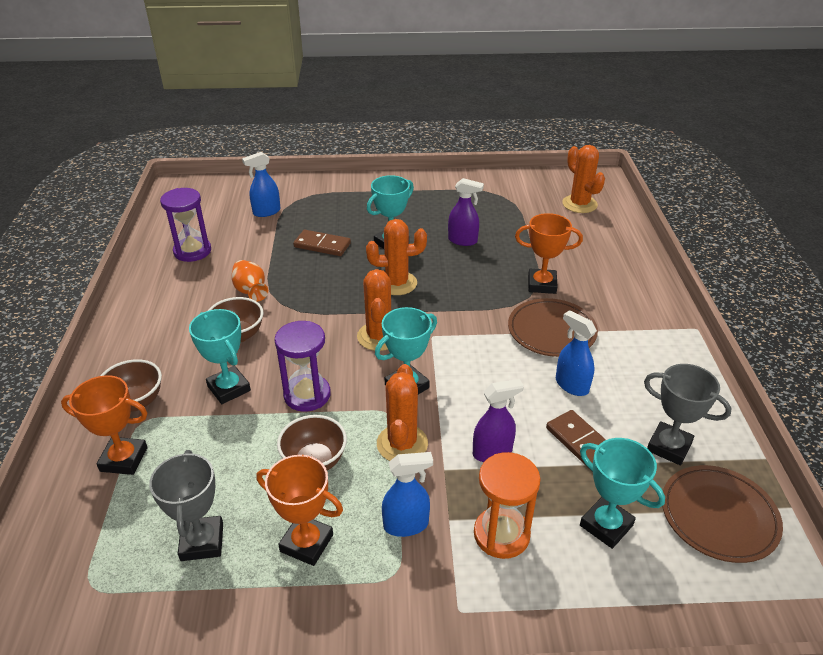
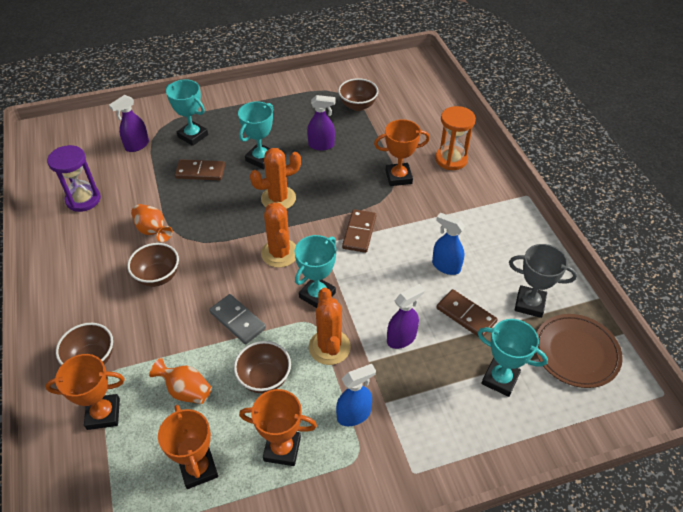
camera: 15 degrees left, 10 degrees up
grey trophy [149,450,223,561] -> orange trophy [158,405,218,489]
turquoise trophy [189,309,251,404] -> turquoise trophy moved to [166,79,208,146]
blue spray bottle [242,152,280,217] -> purple spray bottle [109,95,149,152]
purple hourglass [274,321,331,412] -> grey domino [209,294,266,344]
orange hourglass [474,452,541,559] -> orange hourglass moved to [435,106,476,170]
brown plate [508,298,598,357] -> none
orange cactus [562,145,605,213] -> none
none -> orange vase [149,358,212,404]
none -> brown bowl [338,78,378,111]
none -> brown domino [342,209,376,253]

